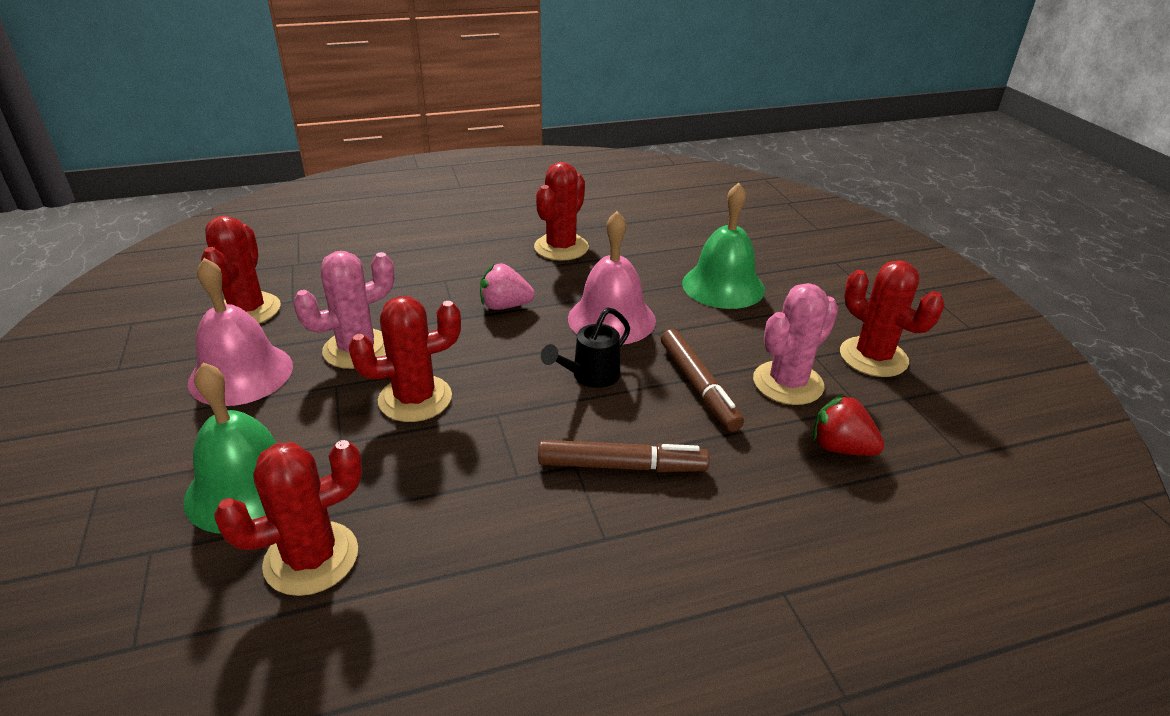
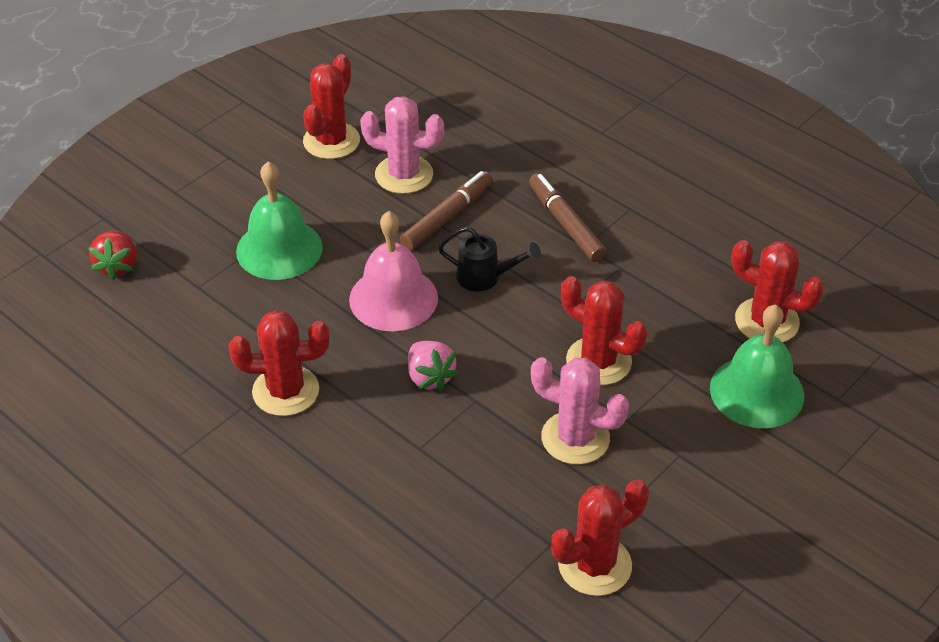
camera: 120 degrees left, 10 degrees up
pink bell [188,258,293,406] -> none
red strawberry [813,394,884,456] -> red strawberry moved to [88,230,137,280]

